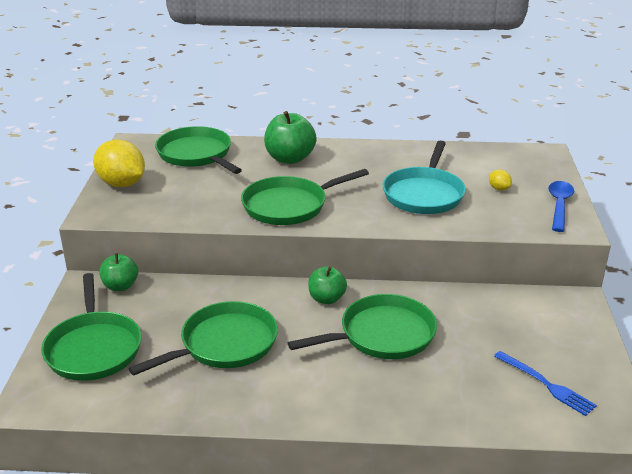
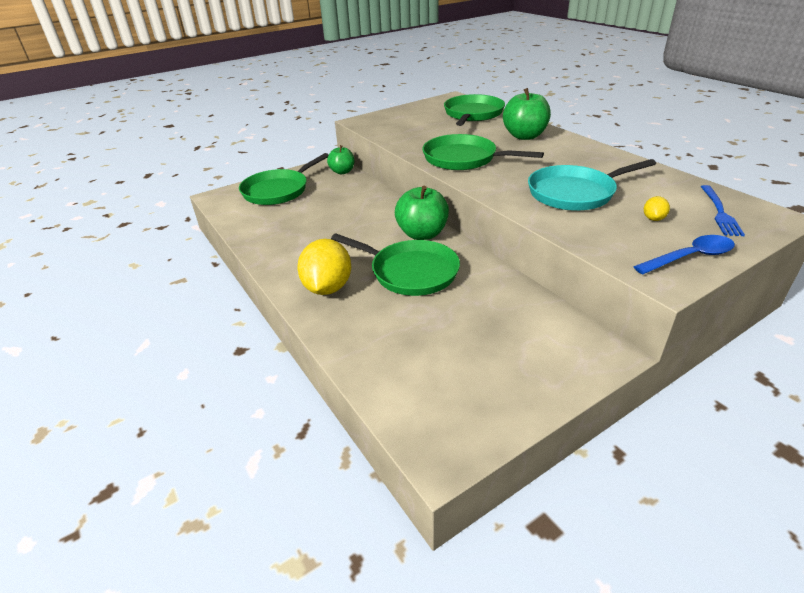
camera: 55 degrees right, 5 degrees up
yellow lemon [93,140,145,187] -> yellow lemon moved to [297,239,351,295]
green pan [128,301,278,376] -> none
green apple [308,266,347,304] -> green apple [395,186,449,240], size x1.57
blue fork [494,351,597,416] -> blue fork moved to [701,185,745,236]

